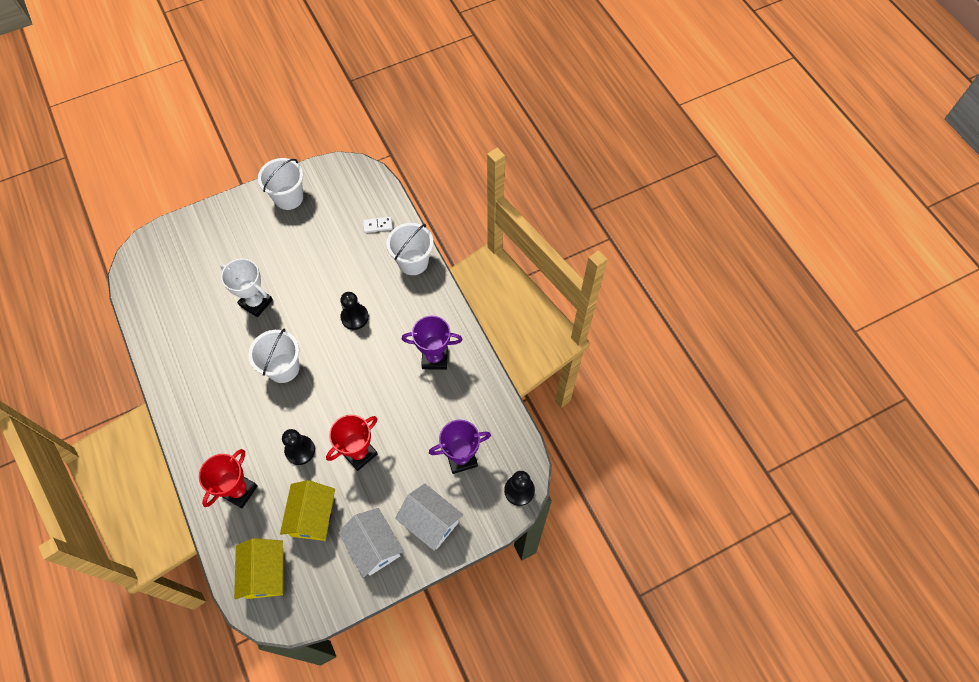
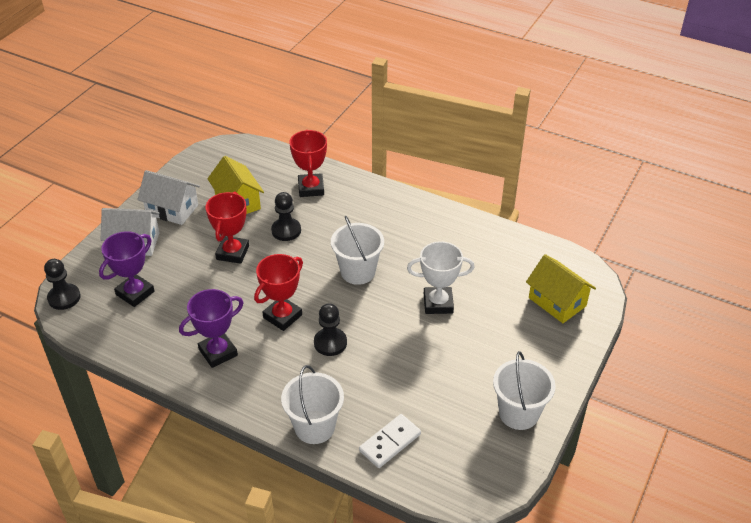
camera: 145 degrees right, 20 degrees down
yellow house [234,538,283,599] -> yellow house moved to [526,254,596,323]
white domino [363,217,393,233] -> white domino [359,414,421,468], size x1.51
none -> red trophy [254,254,303,331]

